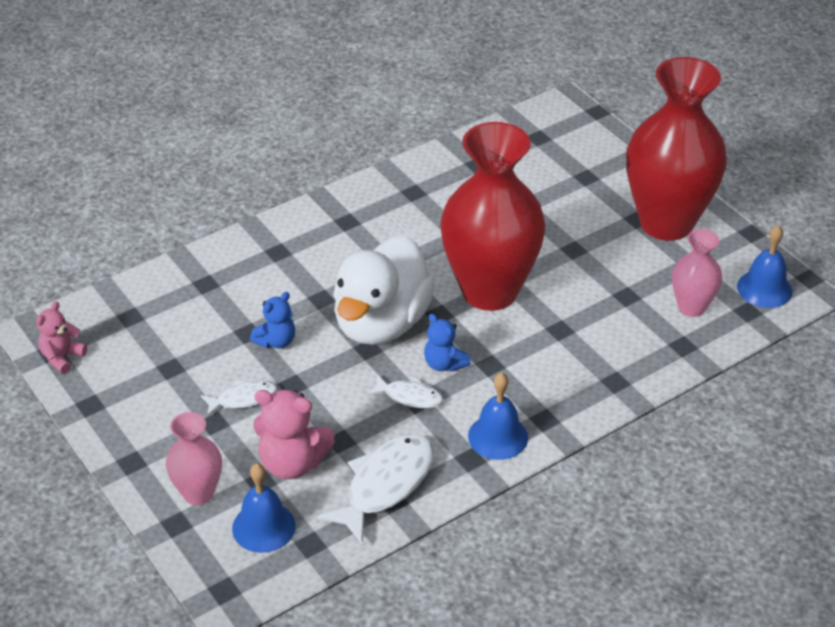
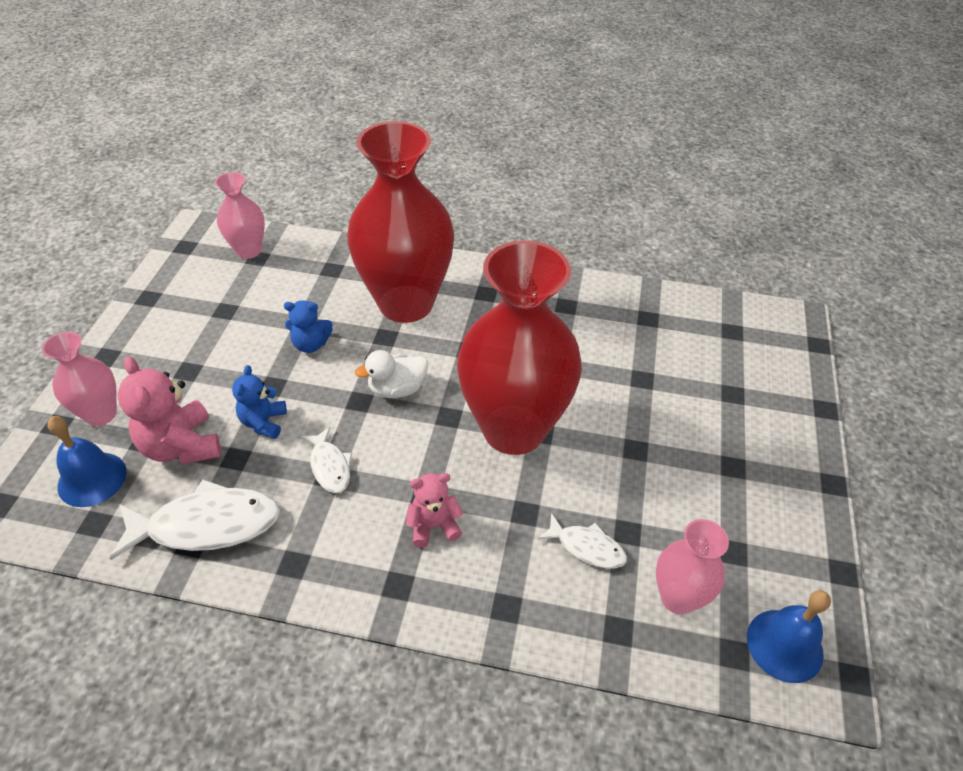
camera: 45 degrees right, 5 degrees up
pink teddy bear [36,301,87,374] -> pink teddy bear moved to [406,473,463,547]
white fish [201,380,277,417] -> white fish moved to [538,513,627,568]
white duck [333,235,435,345] -> white duck [355,350,428,398], size x0.47
blue teddy bear [424,314,471,372] -> blue teddy bear moved to [232,365,287,439]
blue bell [468,373,528,460] -> none
red vase [626,57,727,241] -> red vase moved to [347,121,455,323]
none -> pink vase [215,172,265,259]

